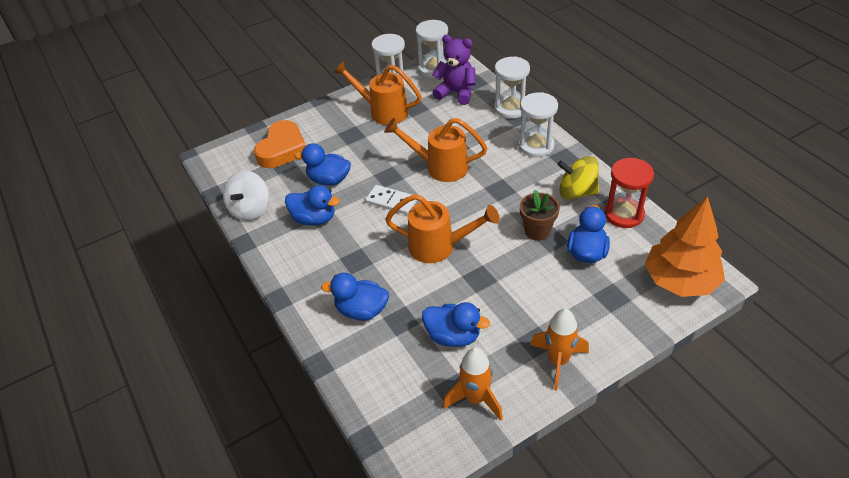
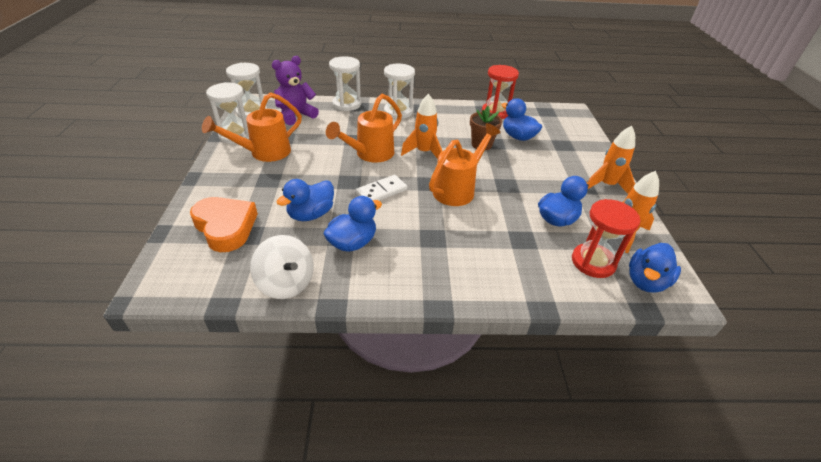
camera: 65 degrees left, 5 degrees down
blue duck [321,273,389,321] -> blue duck moved to [629,243,681,293]
yellow spinning top [557,156,599,200] -> none
orange tree [645,196,725,297] -> none
none -> orange rocket [401,94,442,159]
none -> red hourglass [572,199,640,278]

